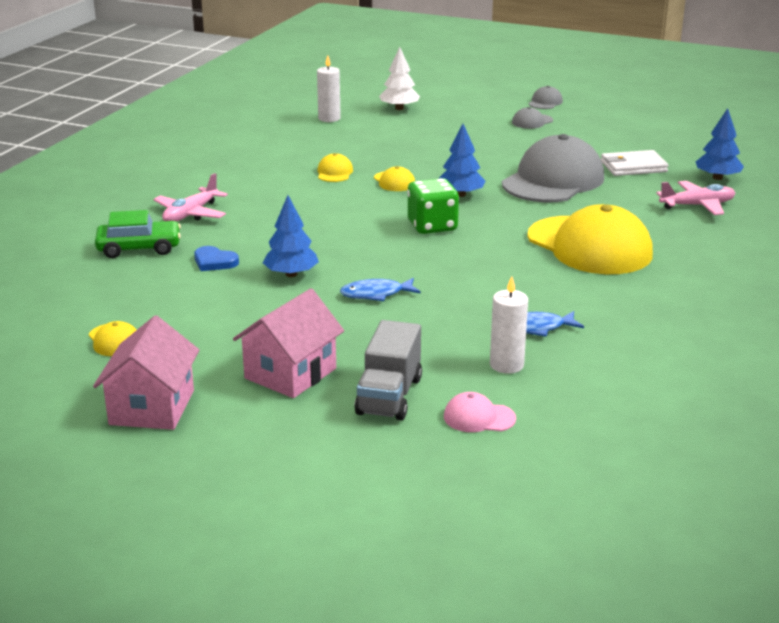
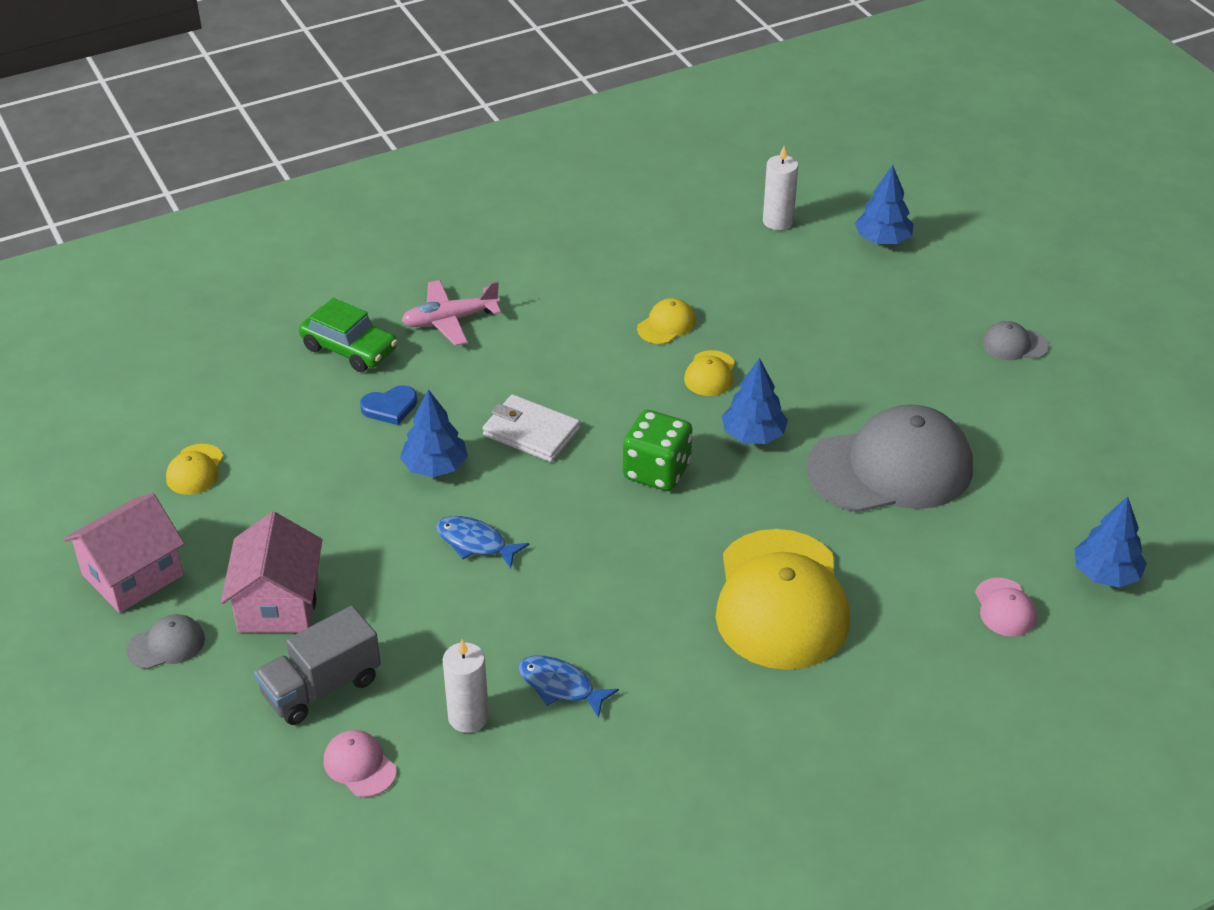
camera: 40 degrees right, 15 degrees up
blue heart [194,246,239,271] -> blue heart turned 90 degrees counterclockwise [360,385,417,425]
pink house [233,289,344,398] -> pink house turned 75 degrees counterclockwise [221,512,322,633]
white tree [379,47,420,110] -> blue tree [855,165,914,244]
grey cap [528,86,563,109] -> grey cap moved to [126,614,205,669]
white wallet [601,150,669,176] -> white wallet moved to [483,394,580,462]
pink plane [656,181,735,215] -> pink cap [975,578,1037,636]

